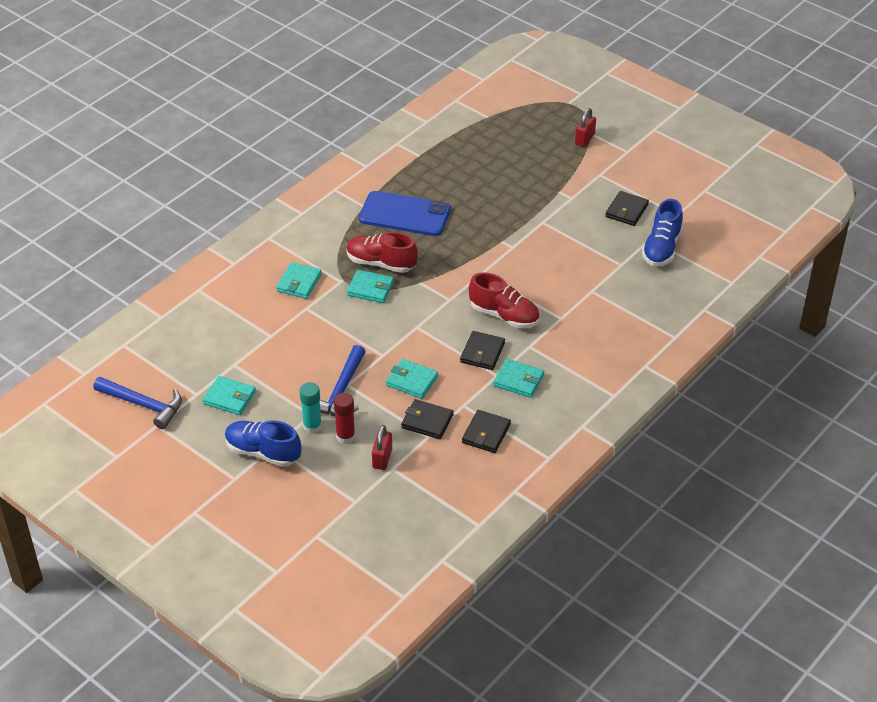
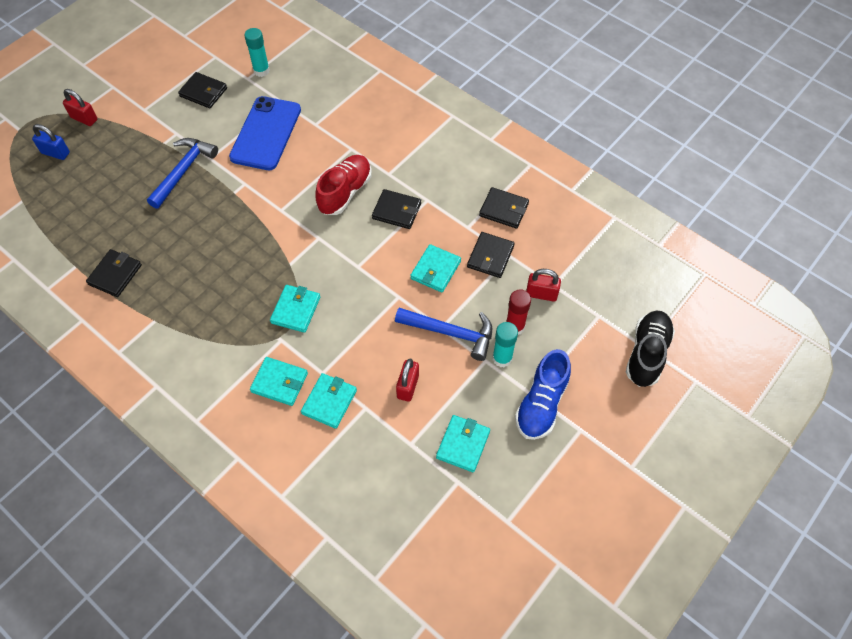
camera: 90 degrees left, 15 degrees up
blue hammer [93,377,182,429] -> blue hammer moved to [147,138,218,209]
red shoe [346,232,418,273] -> none
blue phone [359,191,451,236] -> blue phone moved to [229,96,301,170]
turquoise wallet [493,359,544,398] -> turquoise wallet moved to [301,373,357,429]
blue shoe [642,199,683,266] -> turquoise glue stick [244,28,270,77]
none -> blue padlock [32,124,70,160]
none -> black wallet [86,249,142,297]
none -> red padlock [396,359,419,402]
none -> black shoe [626,311,675,387]

